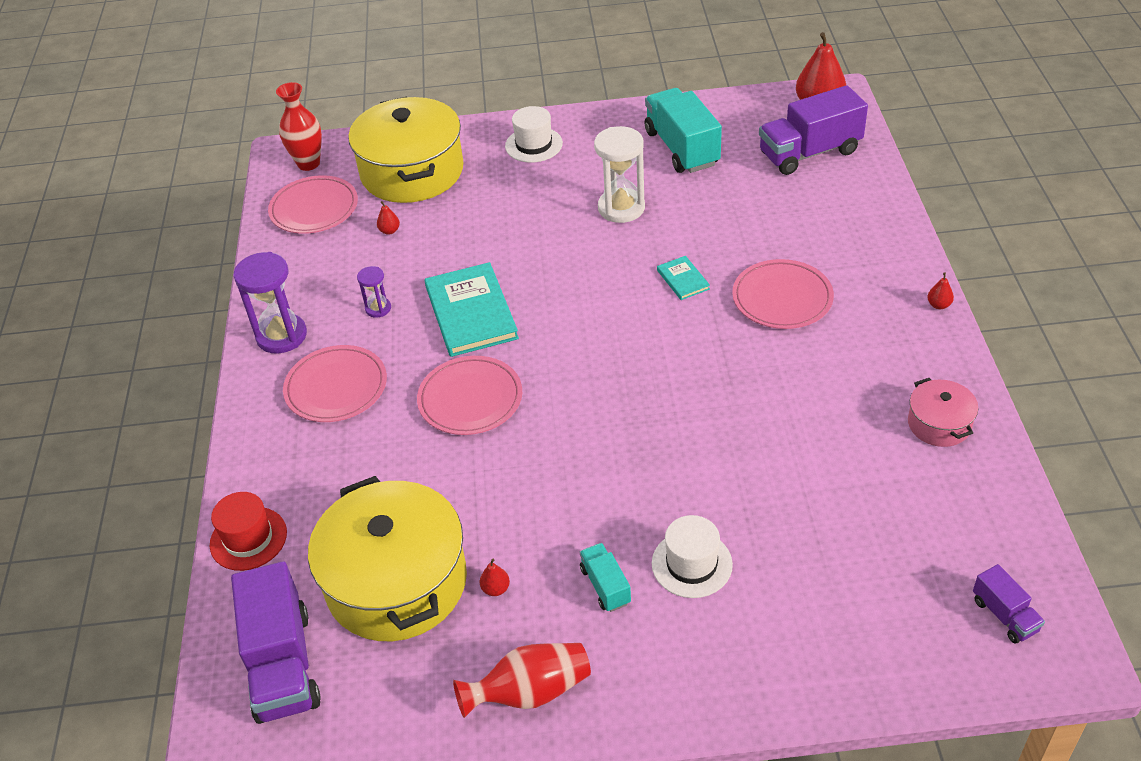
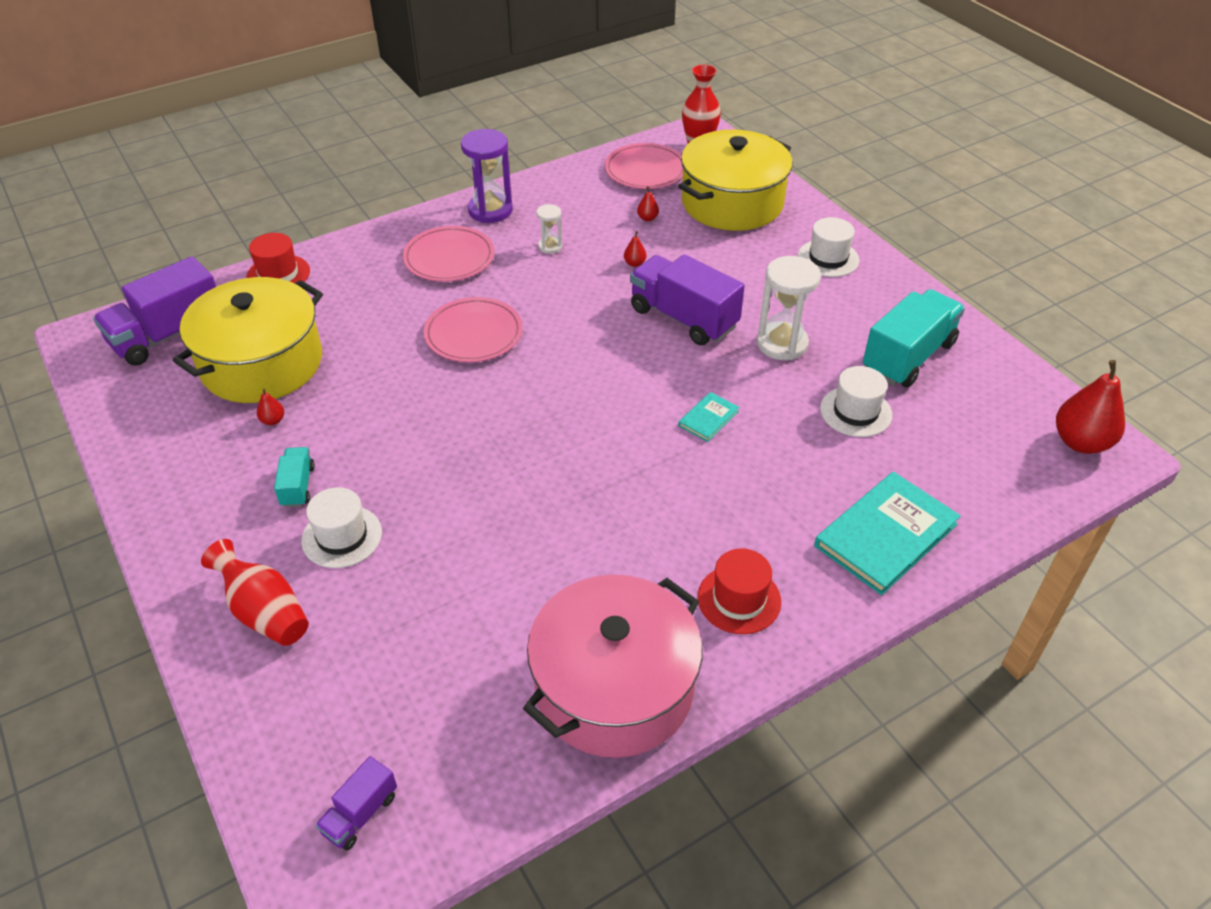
camera: 60 degrees right, 0 degrees up
purple hourglass [357,266,391,318] -> white hourglass [536,204,562,254]
turquoise book [425,262,519,357] -> turquoise book moved to [814,472,961,595]
red vase [453,643,591,718] -> red vase moved to [201,539,309,646]
turquoise truck [580,543,631,612] -> turquoise truck turned 45 degrees counterclockwise [274,447,315,507]
pink plate [732,259,834,329] -> none
purple truck [759,85,868,175] -> purple truck moved to [630,254,745,345]
pink pot [908,378,978,447] -> pink pot [523,575,702,758], size x2.12
red pear [927,272,954,309] -> red pear moved to [624,231,646,267]
none -> red hat [698,548,781,634]
none -> white hat [820,366,892,437]

